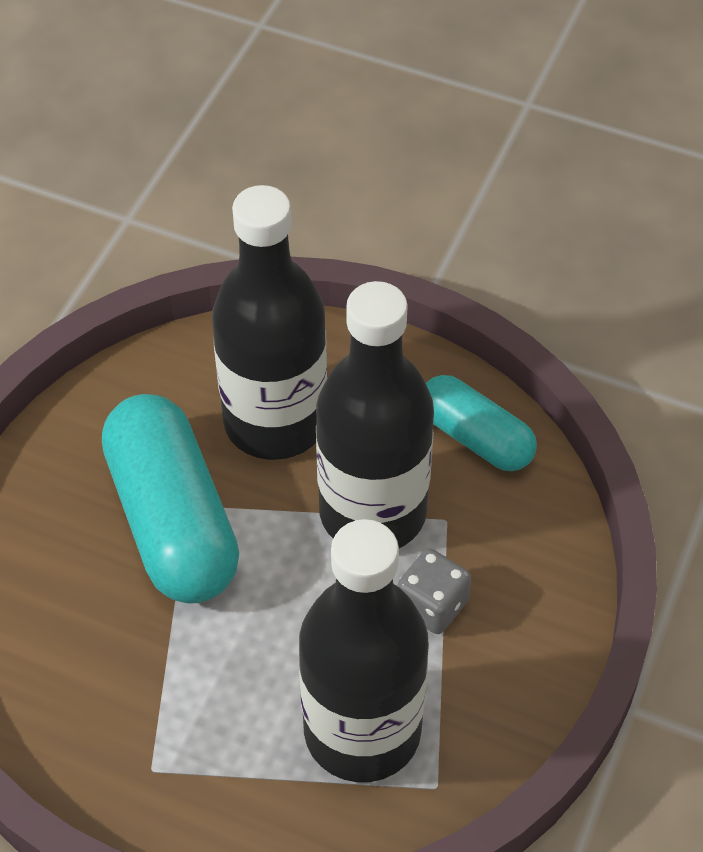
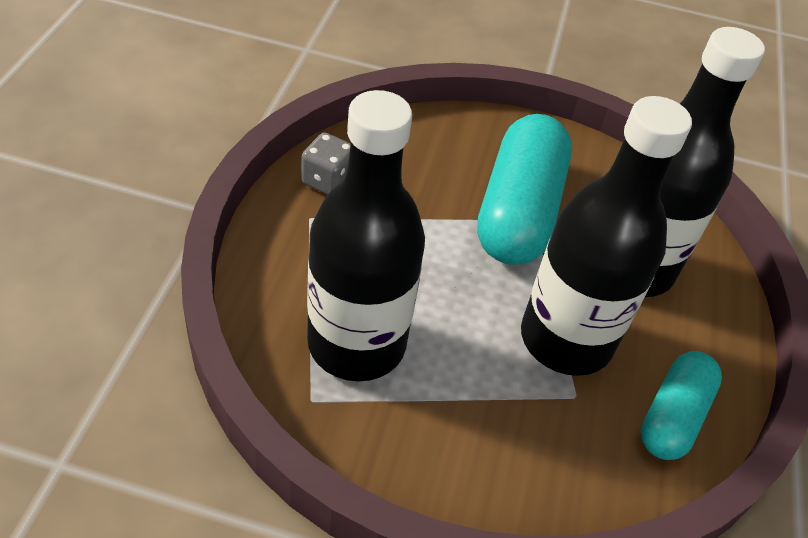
camera: 75 degrees right, 5 degrees down
turquoise capsule [102,394,239,604] -> turquoise capsule turned 45 degrees counterclockwise [477,114,572,265]
grey dice [397,548,471,634] -> grey dice moved to [301,133,351,195]

